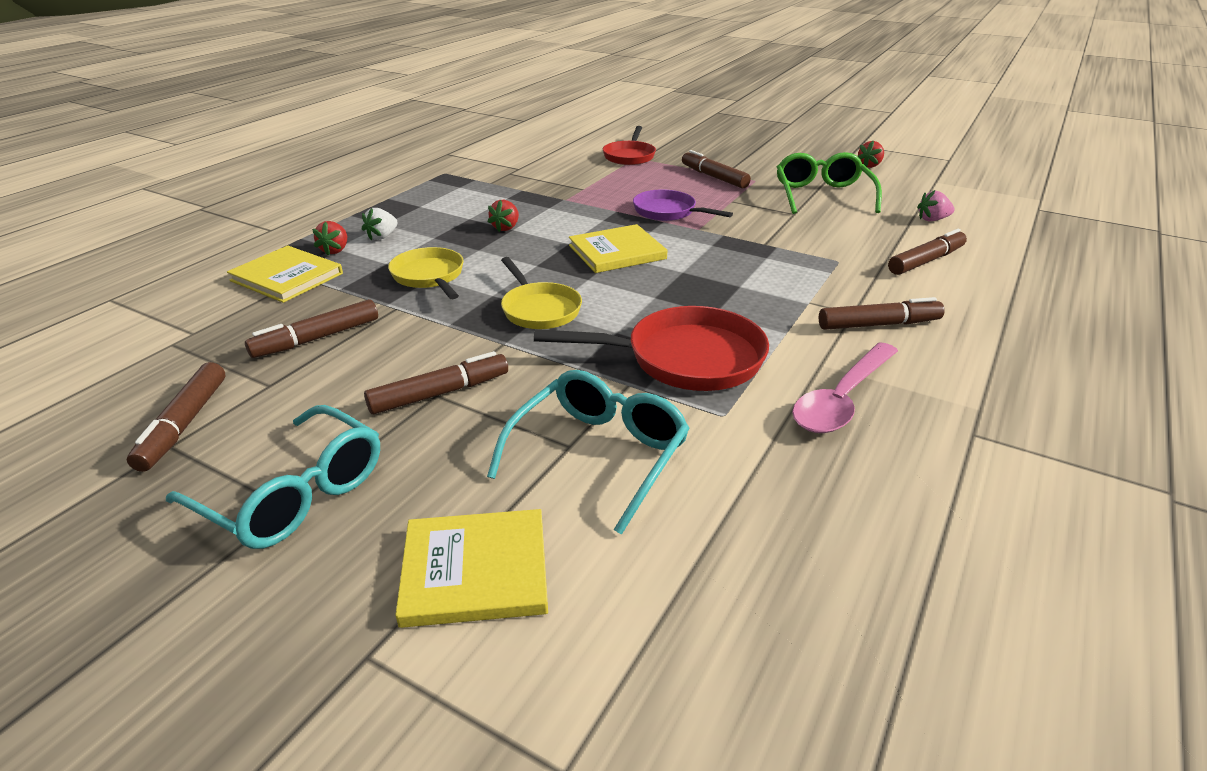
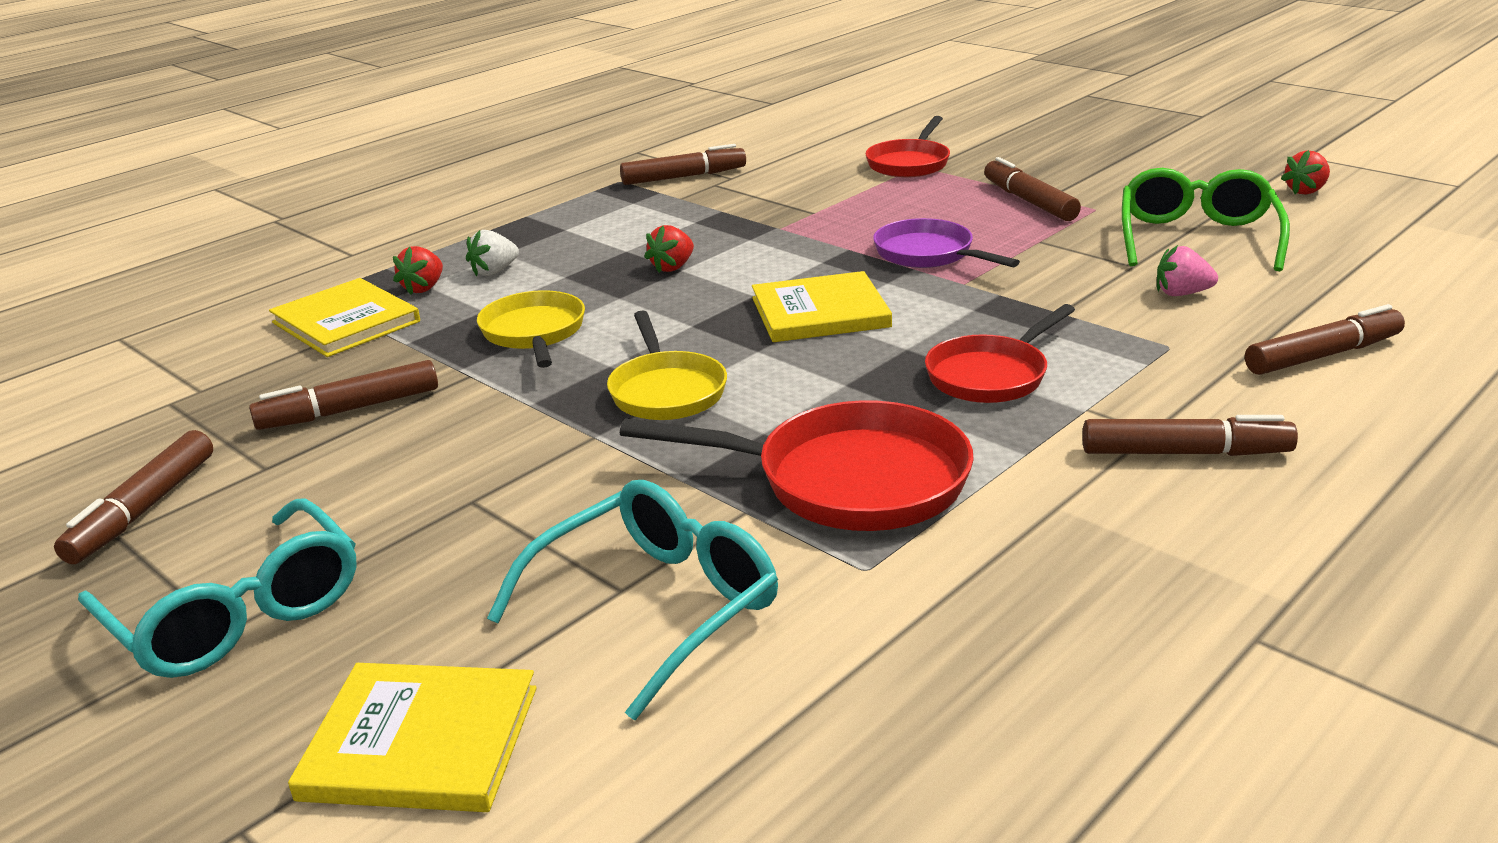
camera: 15 degrees right, 5 degrees down
brown marker [364,351,508,414] -> brown marker moved to [620,144,746,185]
pink spoon [792,342,898,433] -> none
pink strawberry [917,190,955,221] -> pink strawberry moved to [1157,245,1218,296]
none -> red pan [925,304,1075,403]

